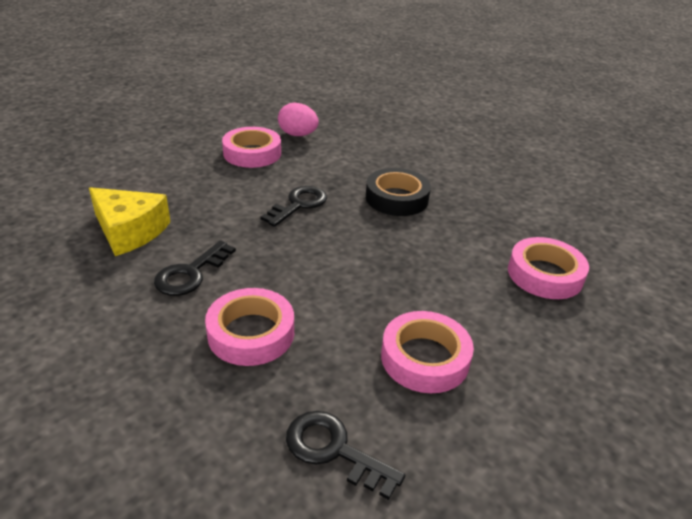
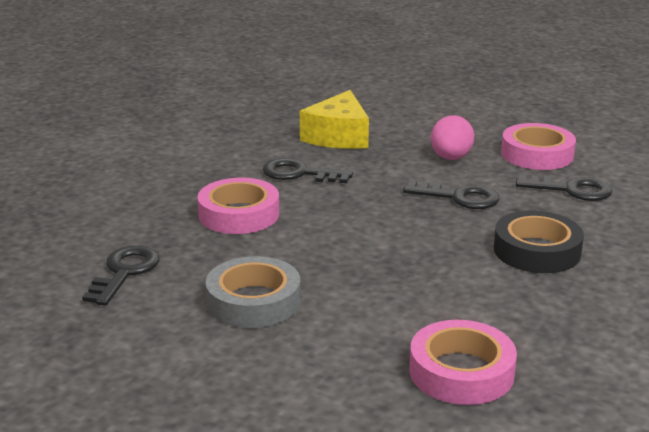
camera: 75 degrees right, 10 degrees down
pink egg [278,103,319,136] -> pink egg moved to [431,115,475,160]
pink tape [381,311,474,393] -> grey tape [205,256,301,328]
none -> black key [516,174,612,201]

